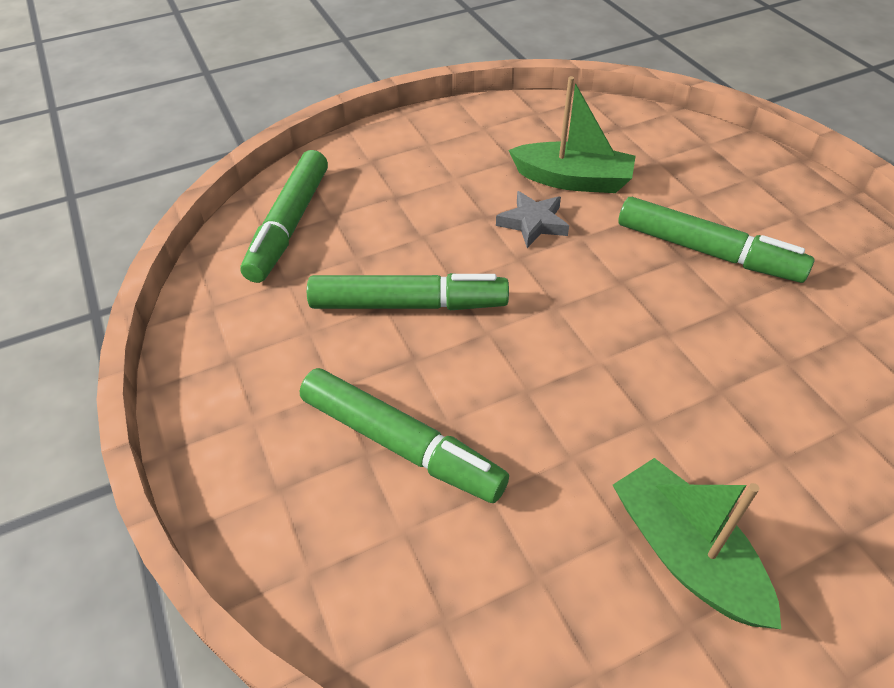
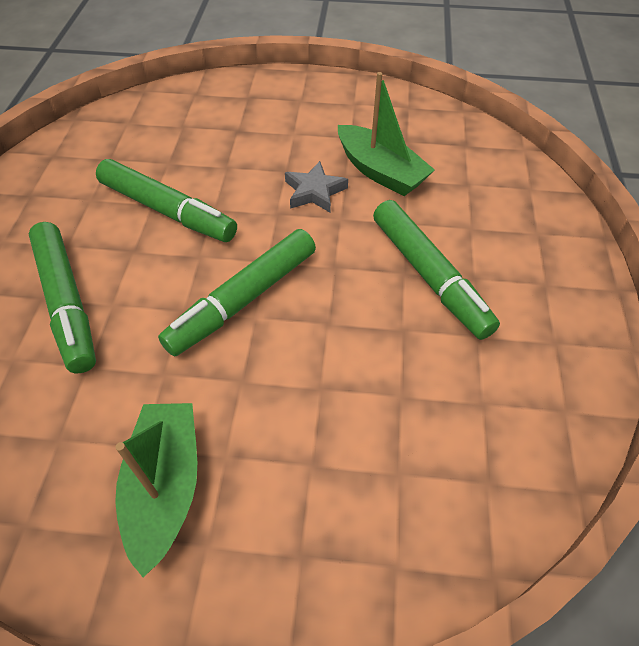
camera: 30 degrees right, 5 degrees up
green marker [240,150,328,283] -> green marker moved to [158,229,316,357]

